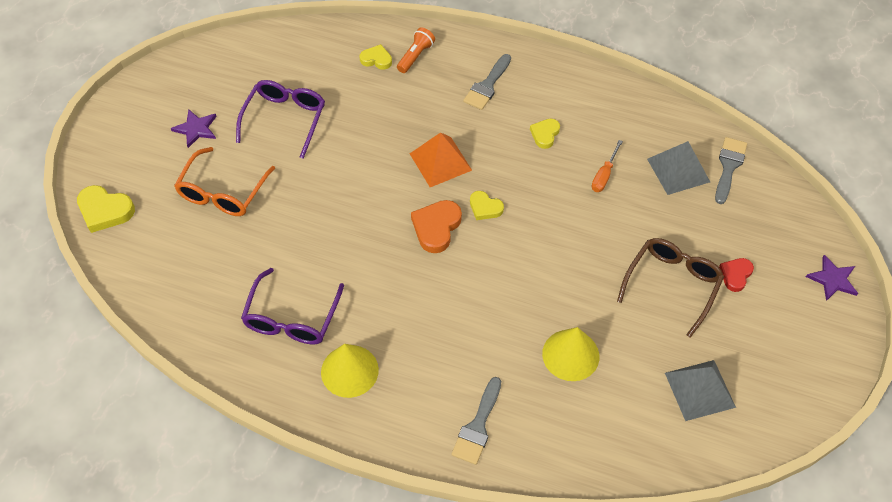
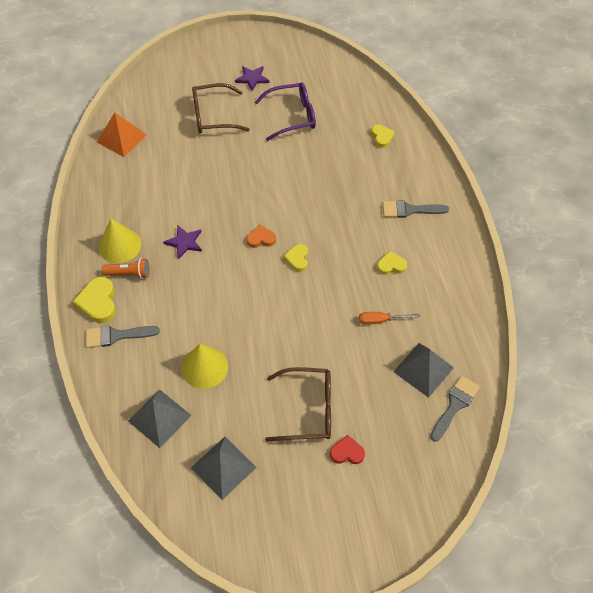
camera: 60 degrees right, 0 degrees up
yellow heart [77,185,135,233] -> yellow heart moved to [73,277,116,323]
orange glasses [174,147,275,216] -> brown glasses [192,83,250,133]
purple glasses [241,268,344,344] -> none
orange flashlight [397,27,435,73] -> orange flashlight moved to [102,258,150,279]
orange pyramid [410,132,472,187] -> orange pyramid moved to [97,113,147,157]
orange heart [411,200,462,253] -> orange heart [246,225,276,248], size x0.63
grey brush [715,137,747,204] -> grey brush turned 45 degrees counterclockwise [430,376,480,442]
purple star [806,255,858,301] -> purple star moved to [163,226,202,259]
none -> grey pyramid [128,389,192,448]

